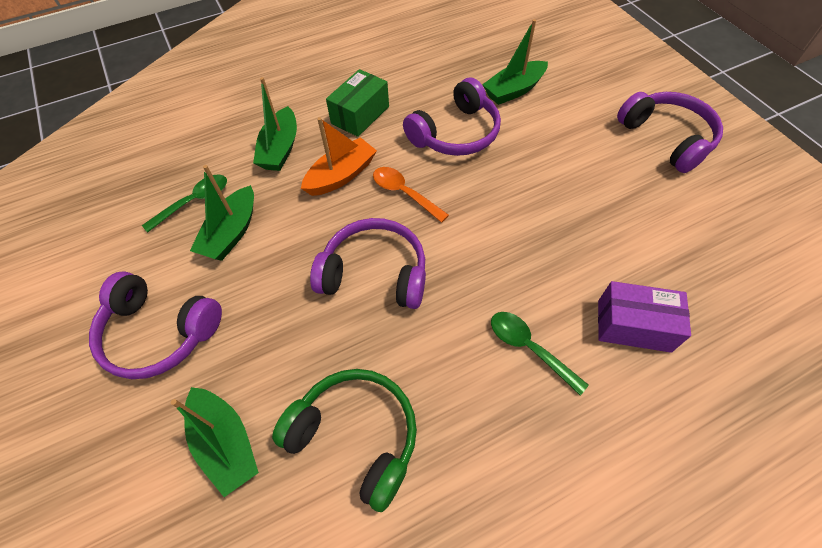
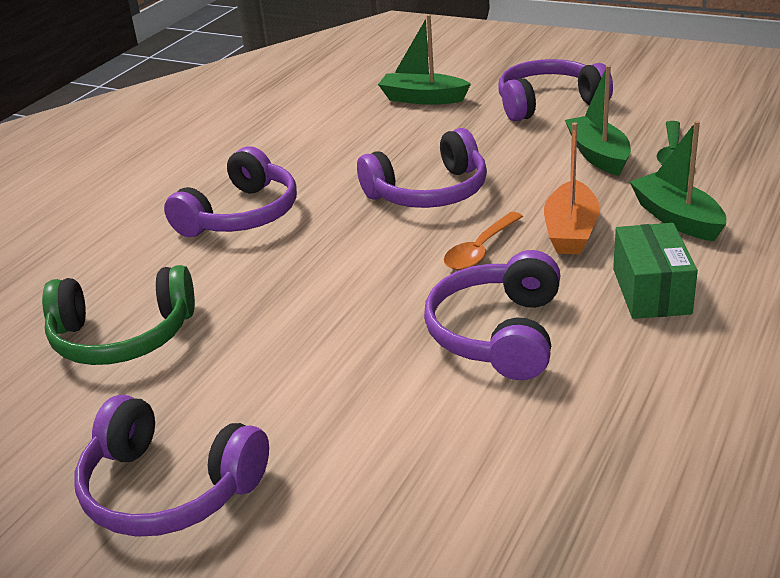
camera: 145 degrees right, 25 degrees down
green headphones [272,369,417,512] -> green headphones moved to [42,265,195,365]
orange spoon [373,167,449,223] -> orange spoon turned 120 degrees clockwise [444,212,523,270]
green boat [482,19,548,105] -> none
green spoon [491,312,589,395] -> purple headphones [164,146,297,237]
purple box [598,281,691,353] -> none

